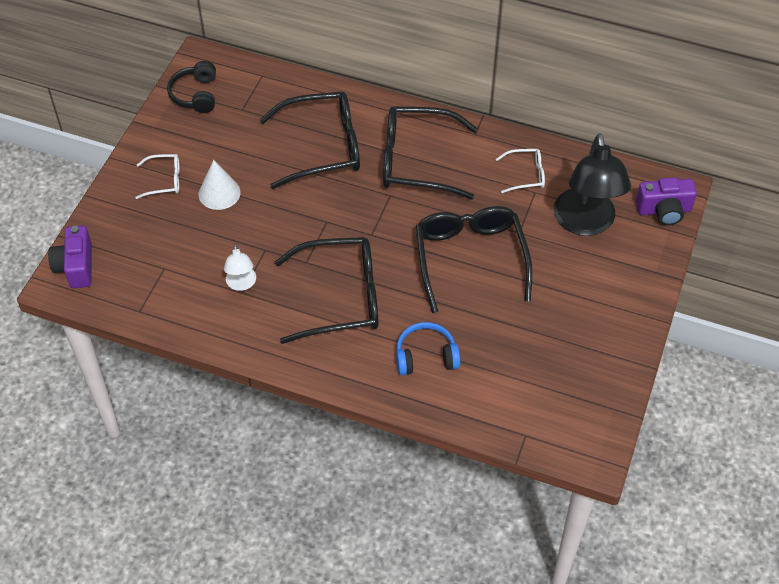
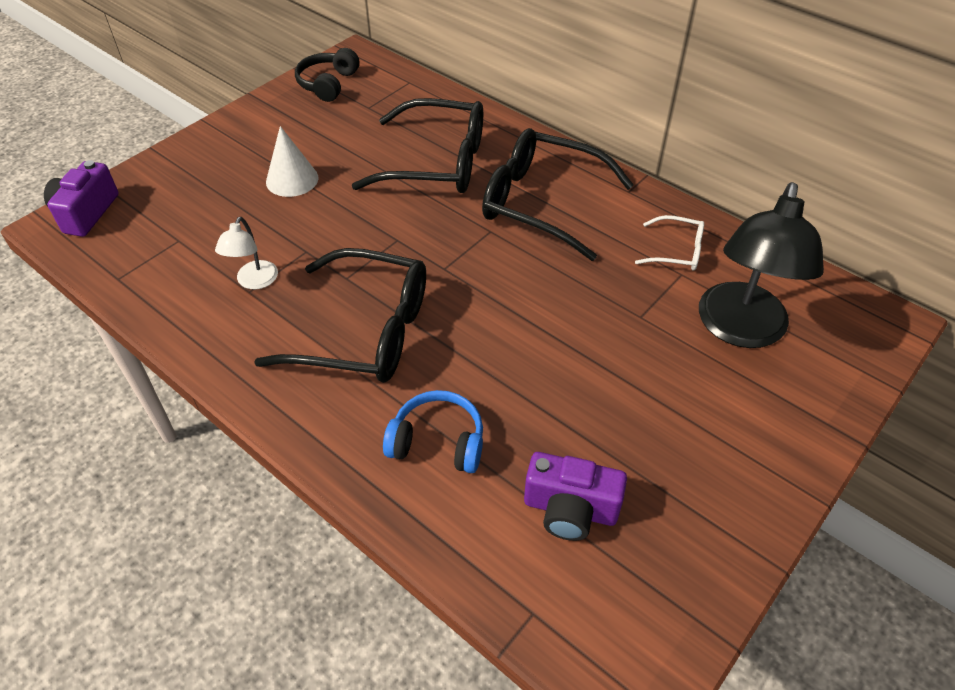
camera: 20 degrees right, 5 degrees down
white glasses [135,154,180,199] -> none
black glasses [416,206,533,313] -> none
purple camera [636,177,697,225] -> purple camera moved to [524,452,627,541]

